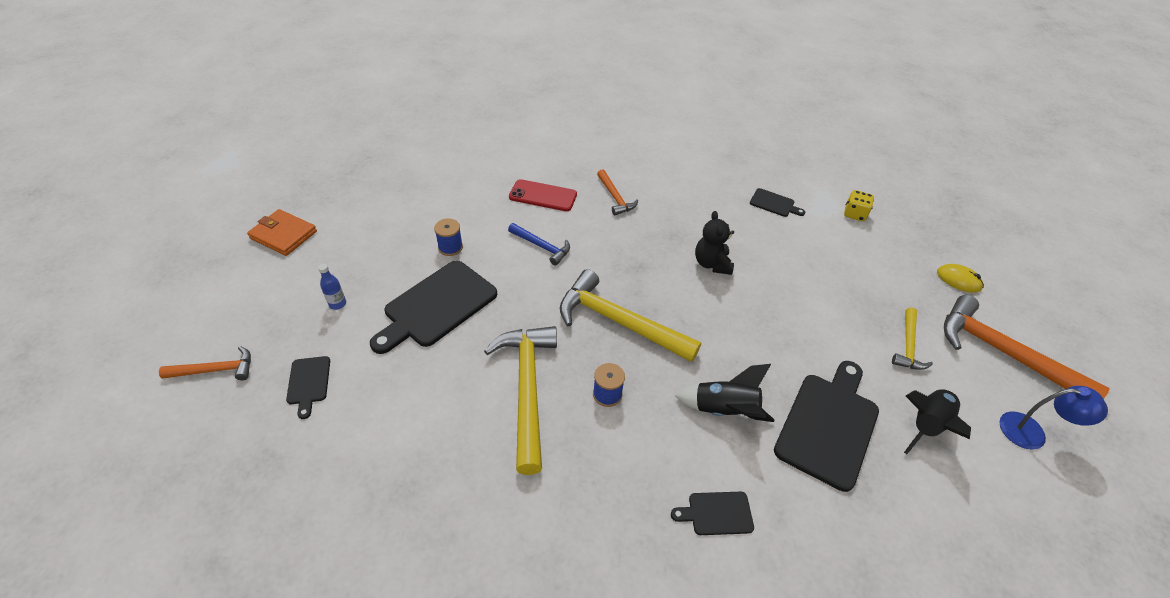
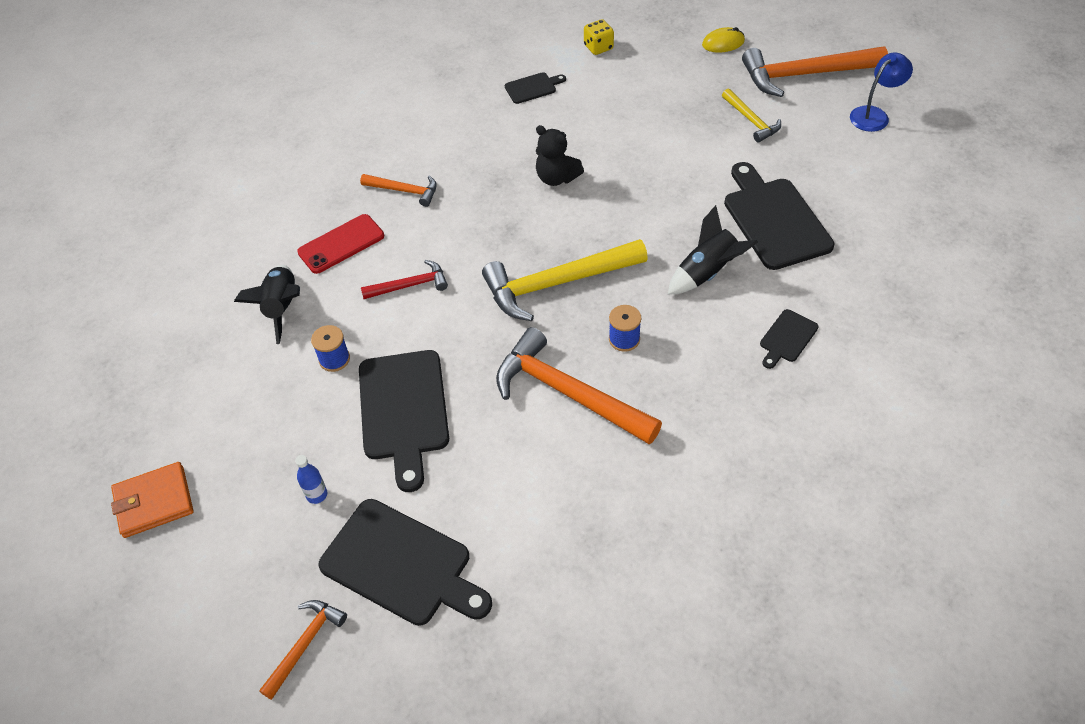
camera: 45 degrees left, 5 degrees up
black cutting board [286,356,330,419] -> black cutting board [318,499,492,626], size x2.06
yellow hammer [484,326,557,475] -> orange hammer [496,327,662,444]
blue hammer [508,223,570,265] -> red hammer [361,260,448,299]
black rocket [904,389,971,454] -> black rocket moved to [234,265,300,344]

